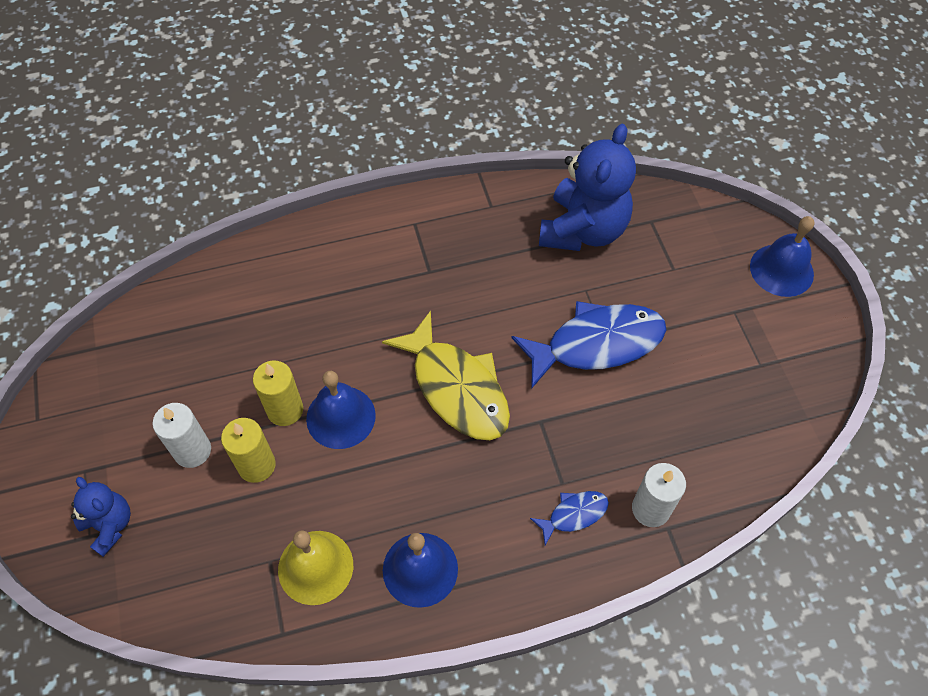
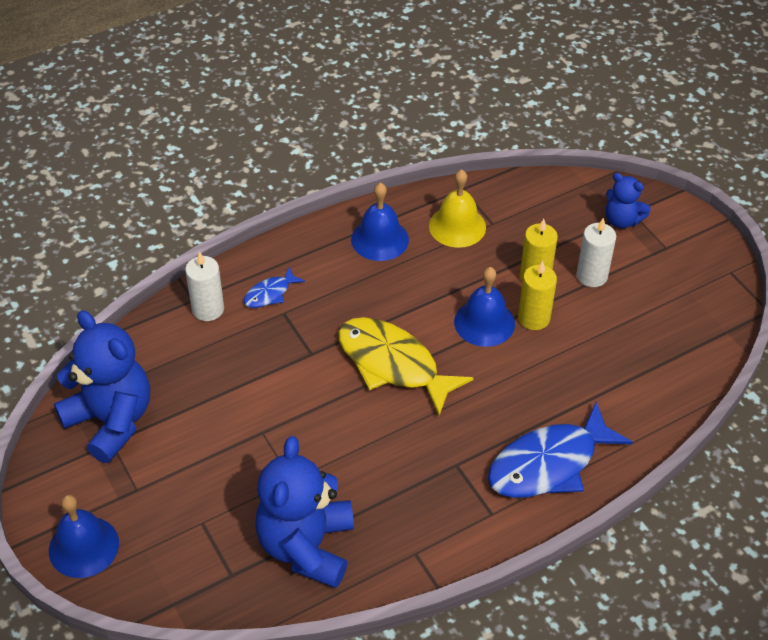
camera: 165 degrees right, 10 degrees down
blue fish [511,301,666,388] -> blue fish moved to [488,402,633,498]
none -> blue teddy bear [54,310,150,463]

